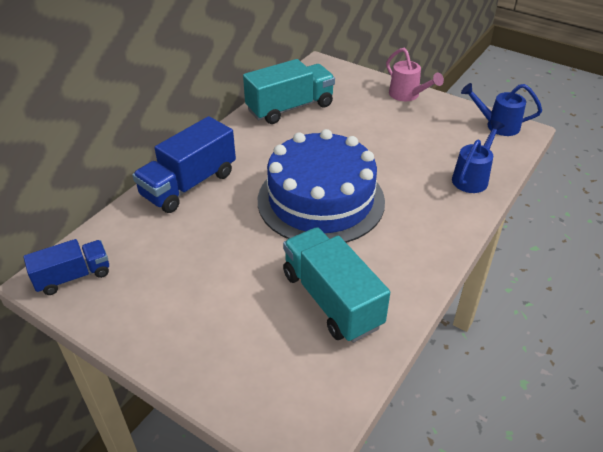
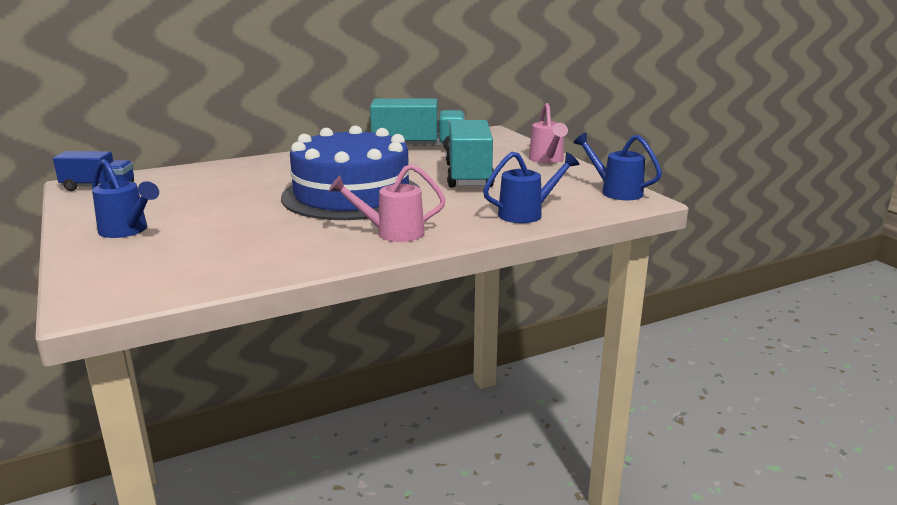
camera: 30 degrees right, 20 degrees down
blue truck [132,116,236,213] -> none
turquoise truck [283,227,390,343] -> turquoise truck moved to [446,120,495,187]
none -> blue watering can [92,159,159,238]
none -> pink watering can [329,164,446,242]

